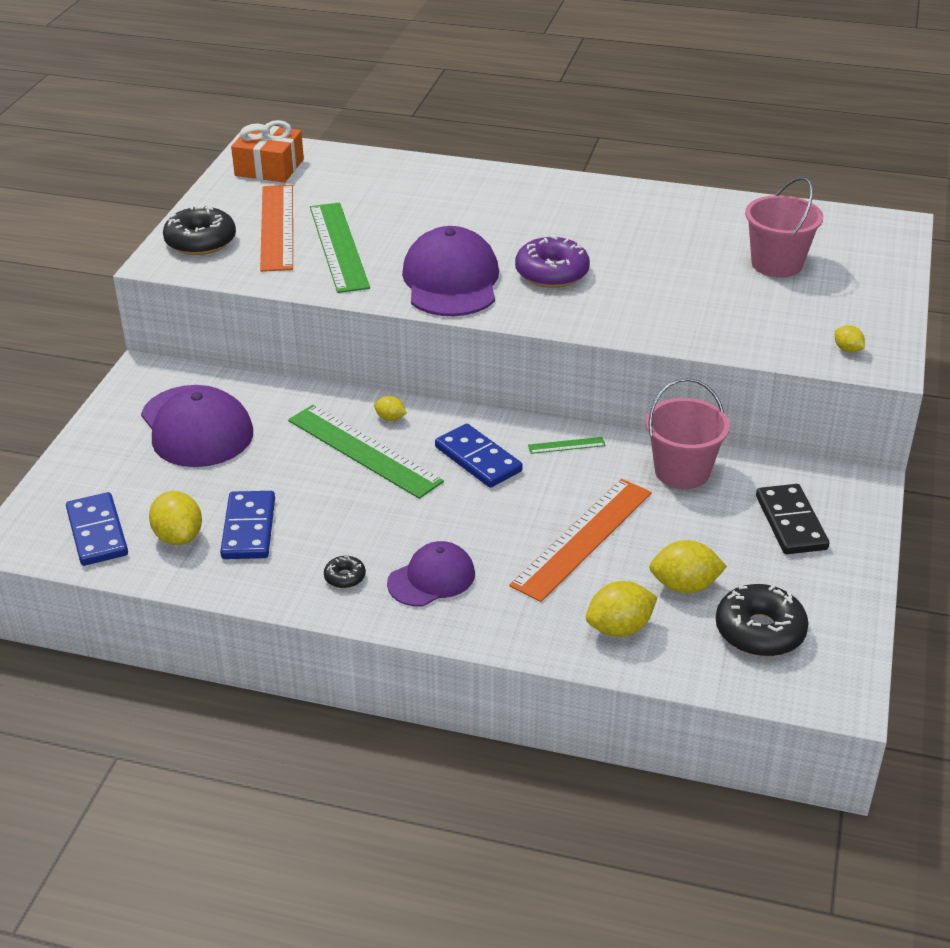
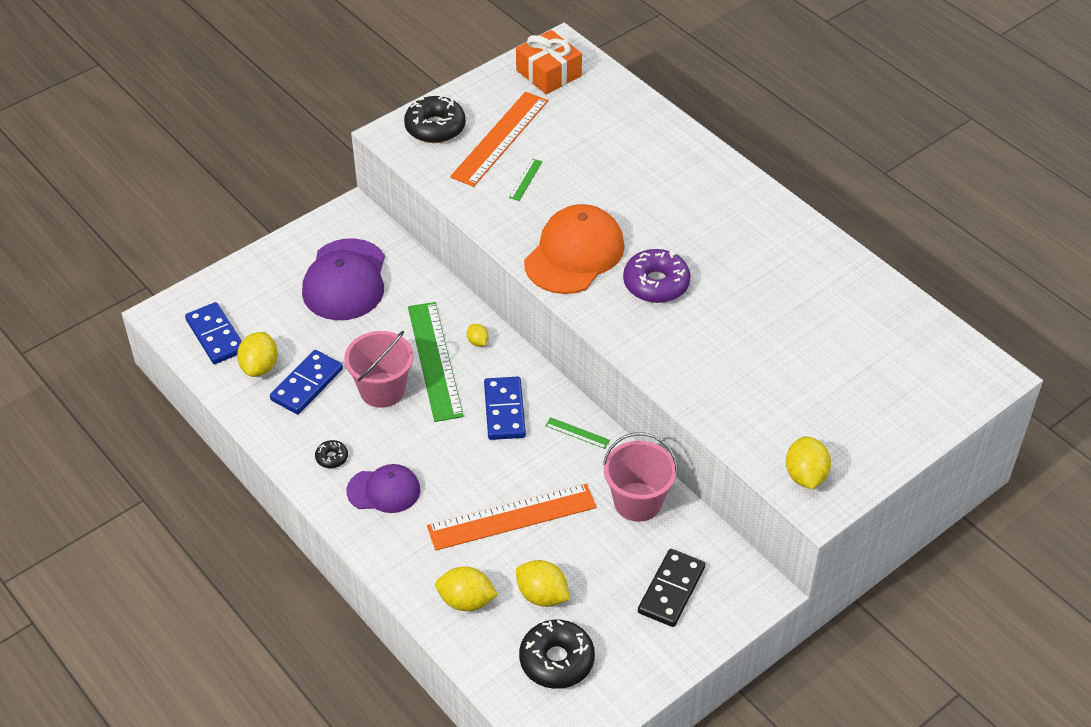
camera: 35 degrees right, 10 degrees up
blue domino [66,492,128,566] -> blue domino turned 45 degrees counterclockwise [185,302,242,364]
green ruler [310,203,370,293] -> green ruler [509,159,542,201], size x0.41
purple cap [402,226,499,316] -> orange cap [524,204,625,294]
pink bucket [745,177,823,278] -> pink bucket moved to [344,331,414,408]
yellow lemon [835,325,865,353] -> yellow lemon [786,436,831,489], size x1.84

